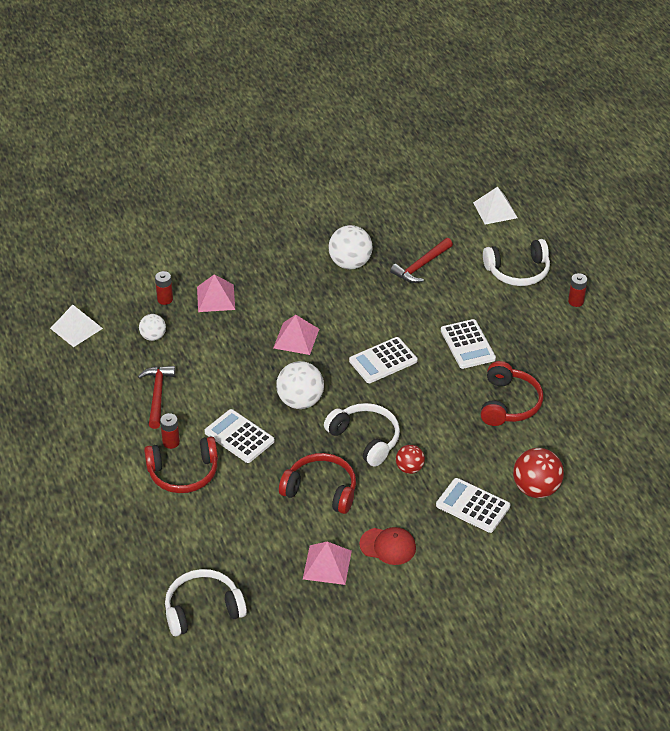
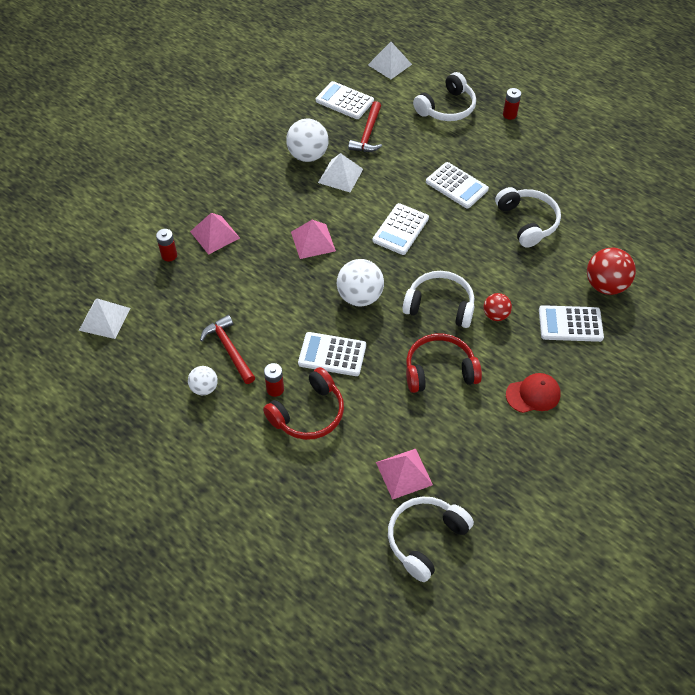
camera: 30 degrees left, 10 degrees up
white ball [139,314,166,341] -> white ball moved to [188,366,218,395]
pink pyramid [303,542,352,585] -> pink pyramid moved to [376,449,433,500]
red headphones [481,361,543,426] -> white headphones [495,187,561,248]
none -> white calculator [316,81,374,119]
none -> white pyramid [318,153,363,192]

